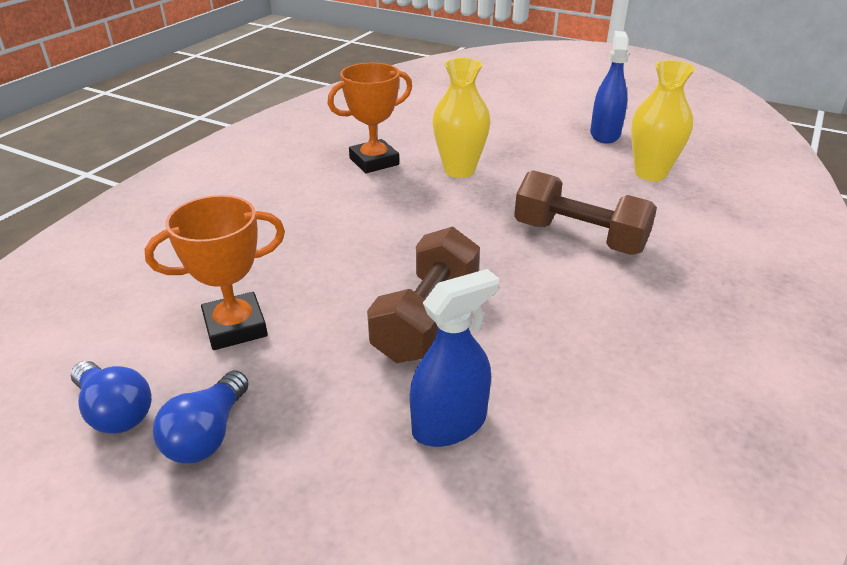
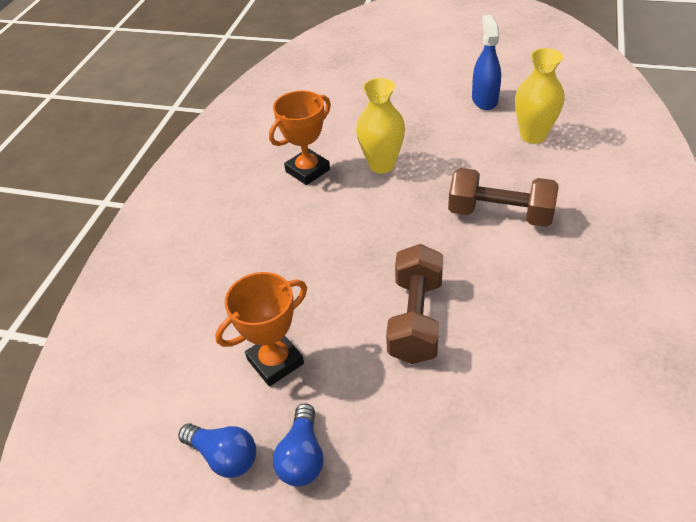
camera: 10 degrees left, 10 degrees up
blue spray bottle [410,269,499,447] -> none

